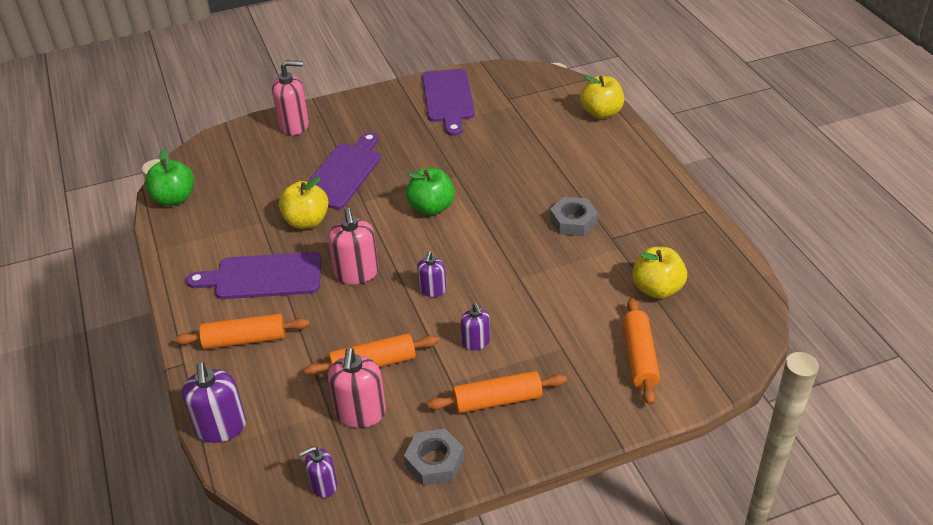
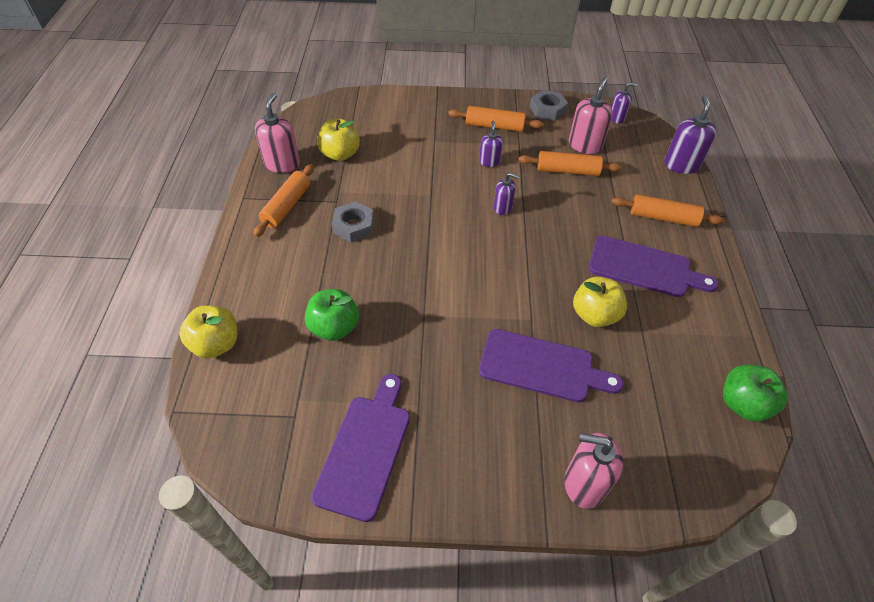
camera: 160 degrees left, 10 degrees up
purple cutting board [308,132,381,209] -> purple cutting board turned 120 degrees counterclockwise [479,329,623,402]
pink soap dispenser [328,207,379,284] -> pink soap dispenser moved to [255,93,300,173]
green apple [406,168,455,215] -> green apple moved to [305,289,359,341]
purple soap dispenser [417,251,446,297] -> purple soap dispenser turned 75 degrees clockwise [494,173,520,215]
orange rolling pin [623,298,660,405] -> orange rolling pin moved to [253,164,314,237]

